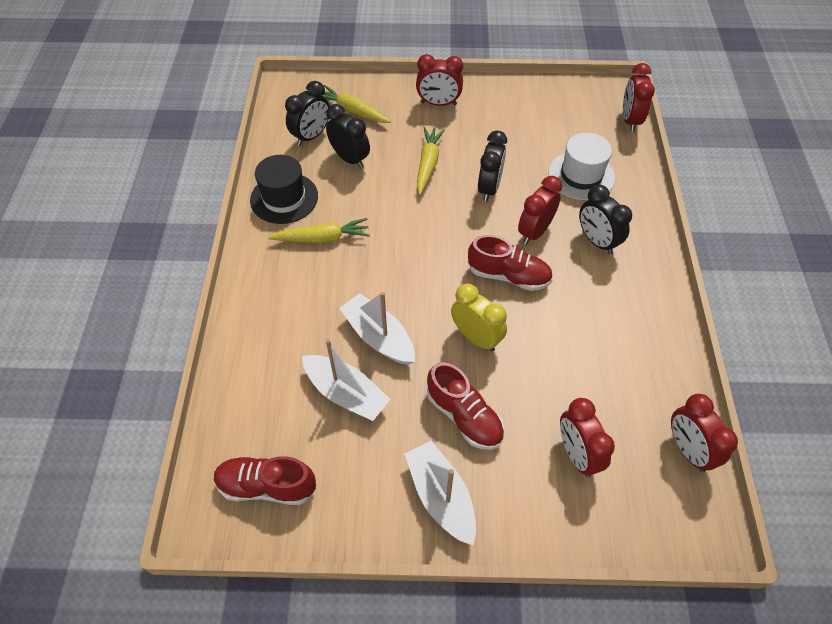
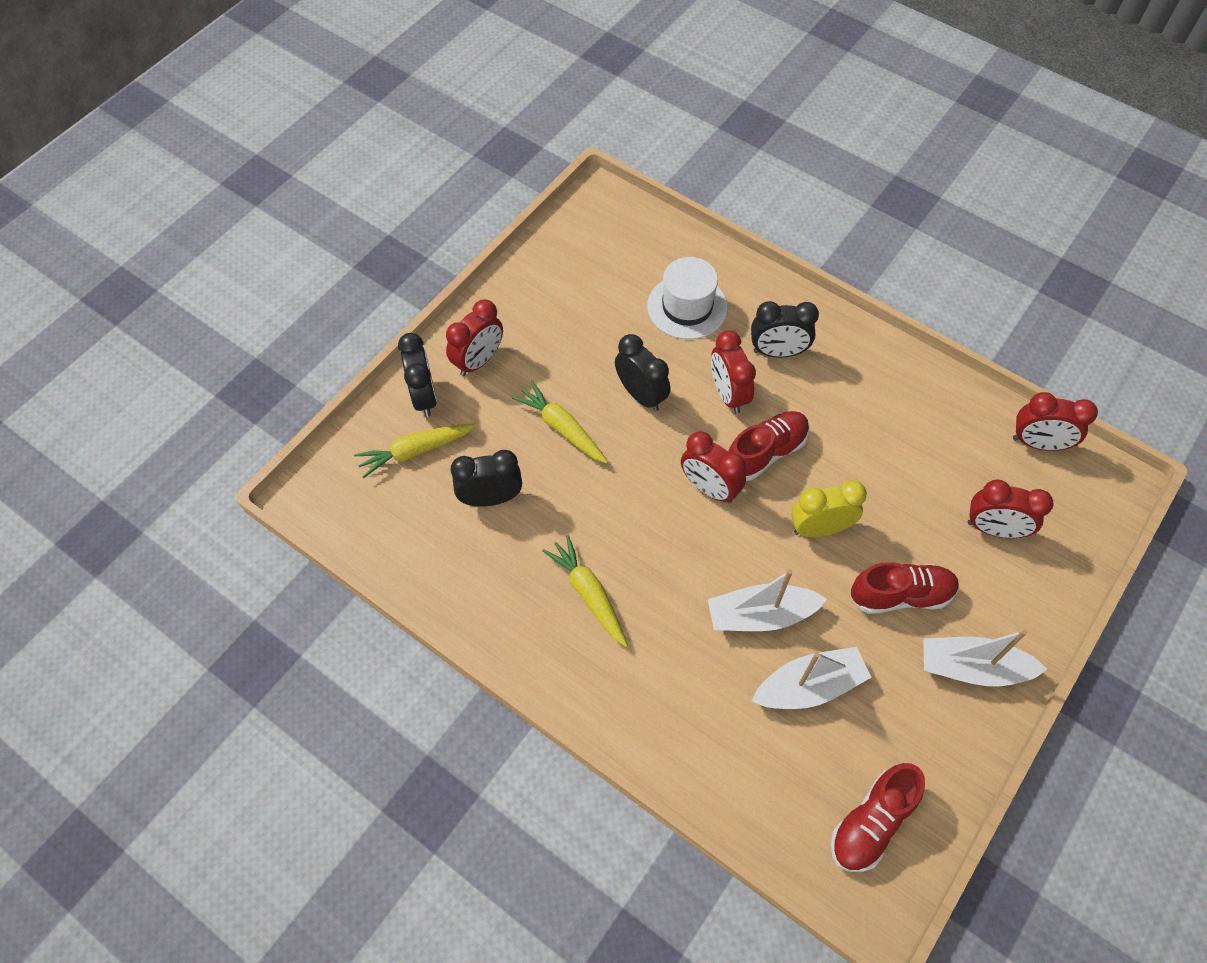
camera: 55 degrees left, 5 degrees up
black hat [250,155,318,224] -> none
yellow carrot [268,218,370,243] -> yellow carrot turned 60 degrees counterclockwise [542,535,628,647]
black clock [285,81,329,146] -> black clock moved to [398,333,437,417]
red clock [623,63,655,132] -> red clock moved to [681,431,746,503]

